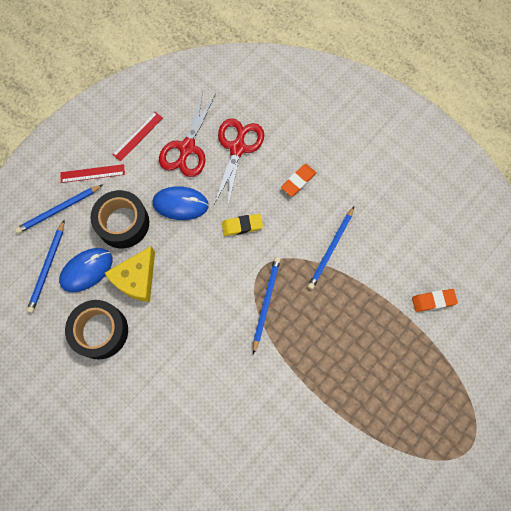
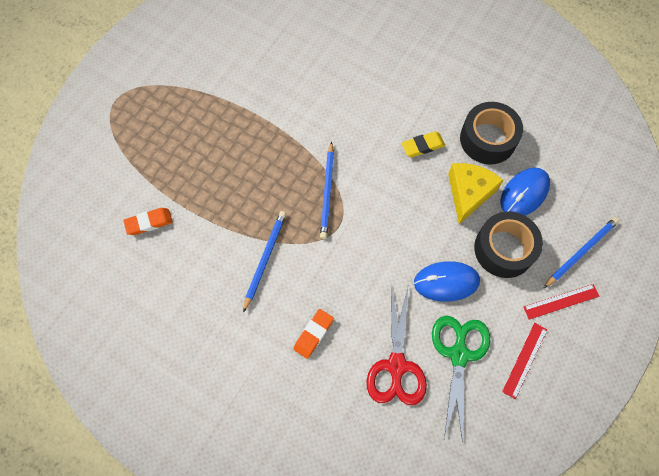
camera: 170 degrees right, 5 degrees down
blue pencil [27,220,64,313] -> none
red scissors [159,91,216,177] -> green scissors [432,316,490,442]
yellow eraser [222,214,263,236] -> yellow eraser moved to [402,131,445,157]

